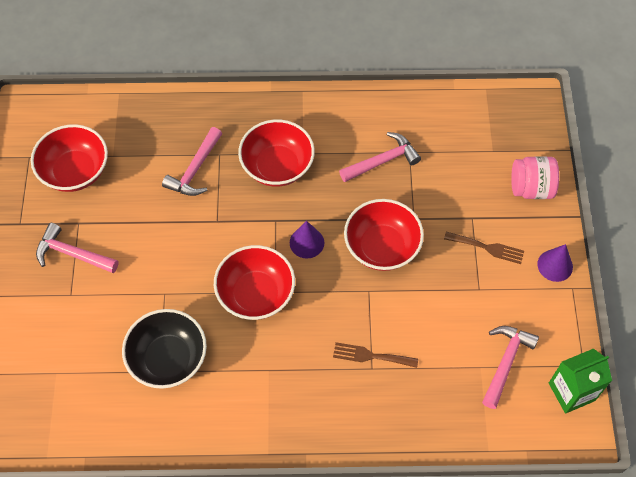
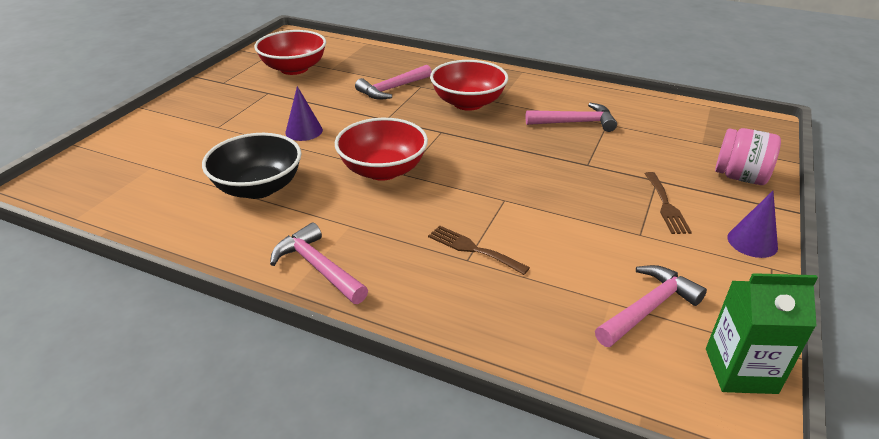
camera: 25 degrees right, 25 degrees down
pink hammer [36,223,119,273] -> pink hammer moved to [270,222,368,304]
purple cone [290,221,324,259] -> purple cone moved to [285,86,323,141]
red bowl [344,199,424,271] -> none
brown fork [444,232,524,264] -> brown fork turned 45 degrees clockwise [645,172,692,234]

